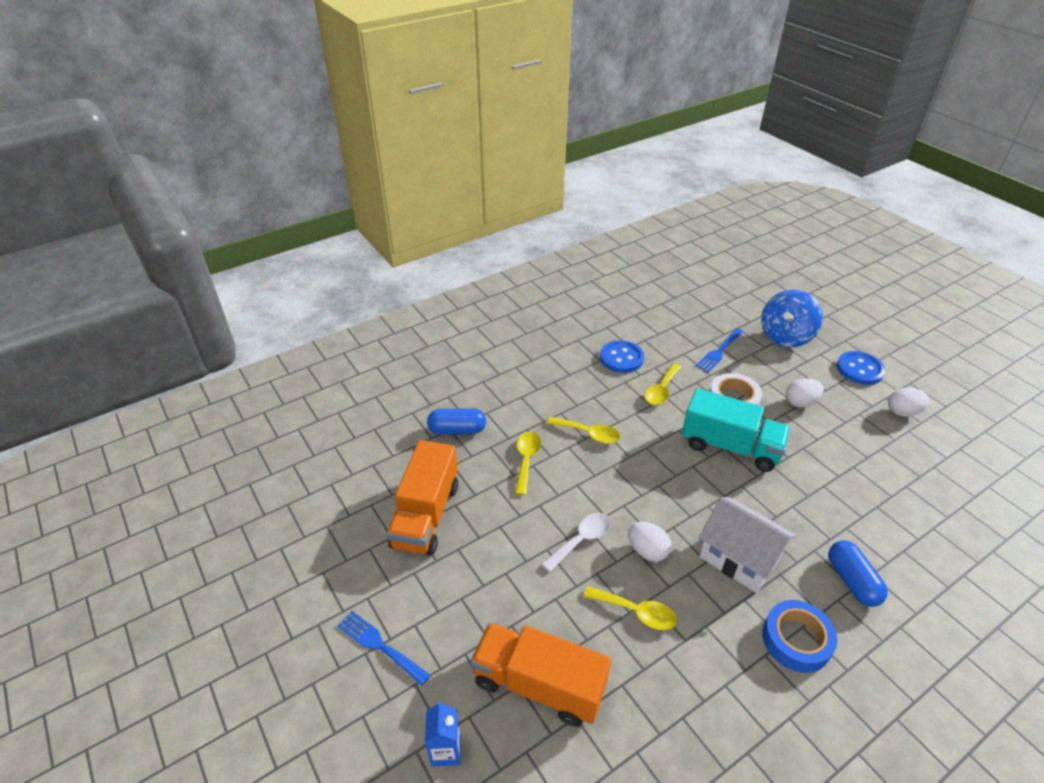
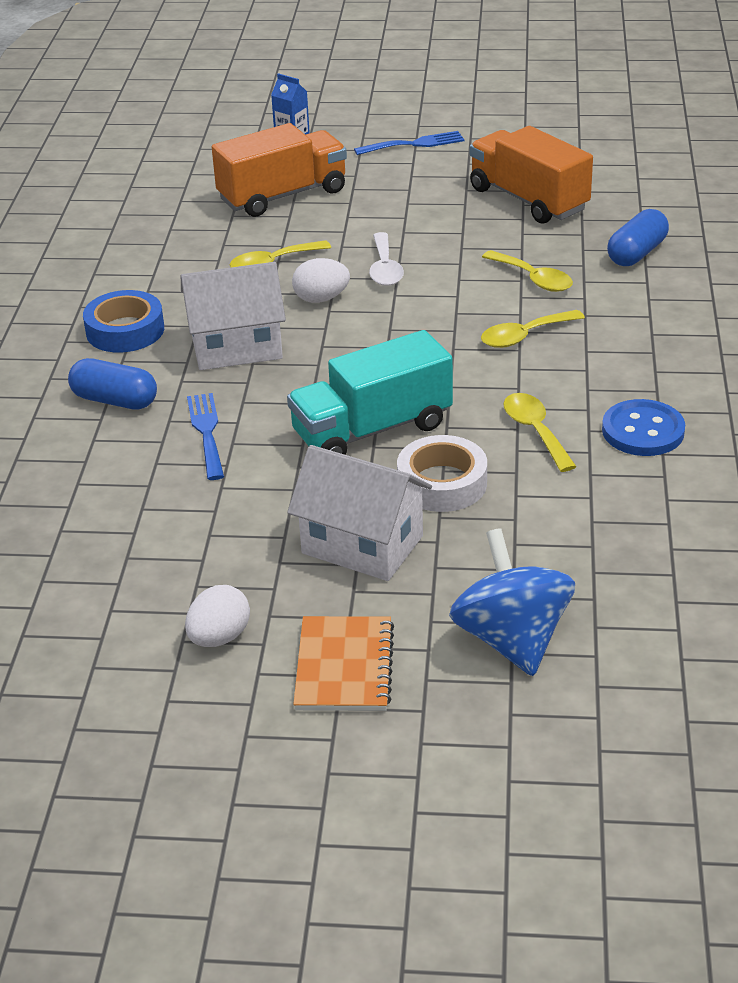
camera: 130 degrees right, 5 degrees down
blue fork [696,328,744,372] -> blue fork moved to [187,393,224,480]
white egg [786,378,824,407] -> white house [287,445,432,581]
blue button [837,351,885,385] -> orange notebook [293,616,394,711]

